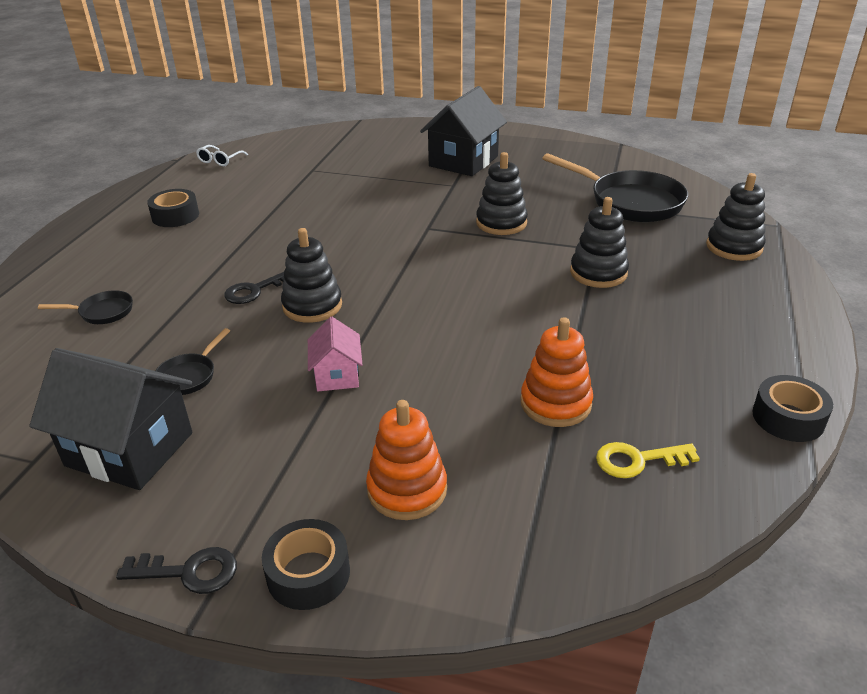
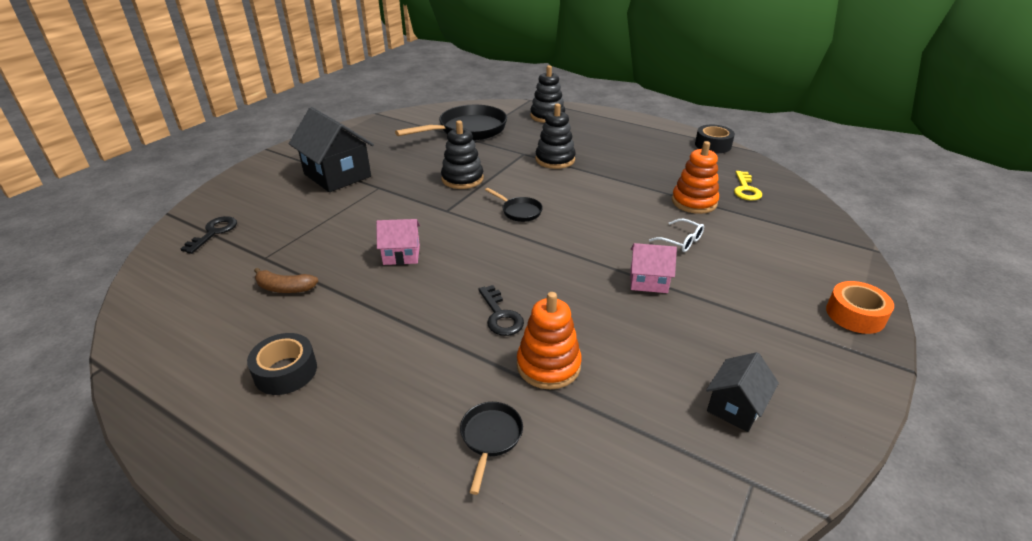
camera: 75 degrees left, 0 degrees up
black house [29,348,193,490] -> black house [706,352,779,432], size x0.54
black key [116,547,237,594] -> black key moved to [181,216,237,254]
black pan [155,328,230,395] -> black pan moved to [485,188,543,222]
white glasses [196,145,248,166] -> white glasses moved to [649,219,704,252]
black tape [262,519,350,610] -> orange tape [826,281,894,334]
black stacking toy [281,228,342,323] -> none
orange stacking toy [366,400,447,520] -> orange stacking toy moved to [517,292,582,389]
none -> brown banana [254,268,318,293]
none -> pink house [376,219,420,265]

